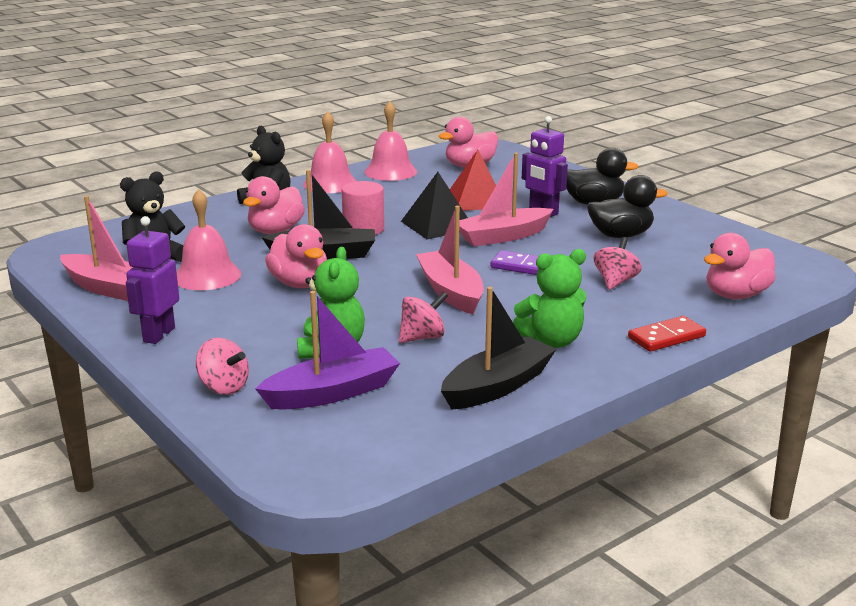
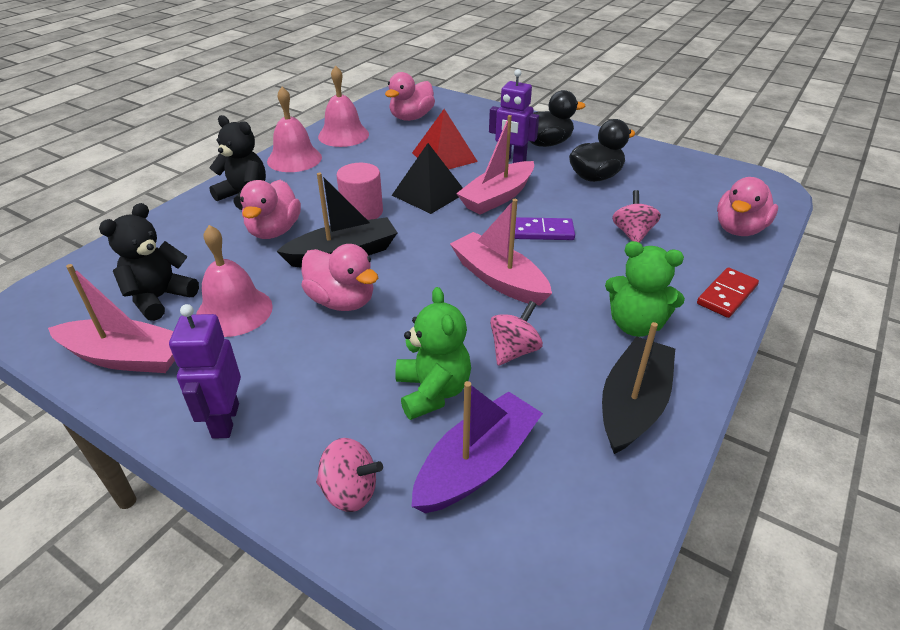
camera: 20 degrees left, 15 degrees up
green teddy bear [513,249,586,348] -> green teddy bear turned 60 degrees clockwise [605,241,685,337]

